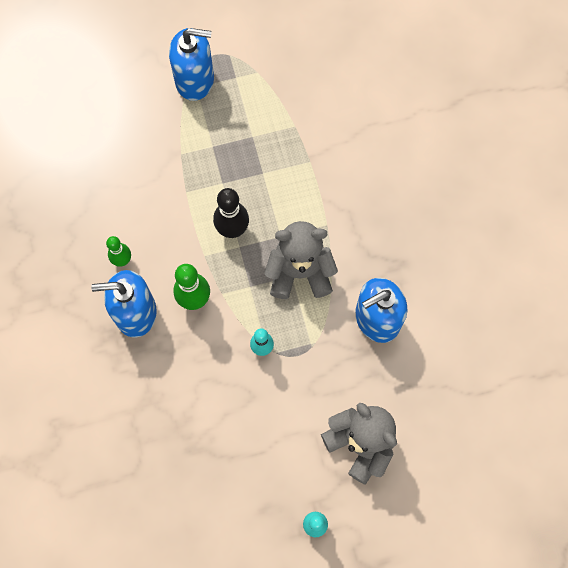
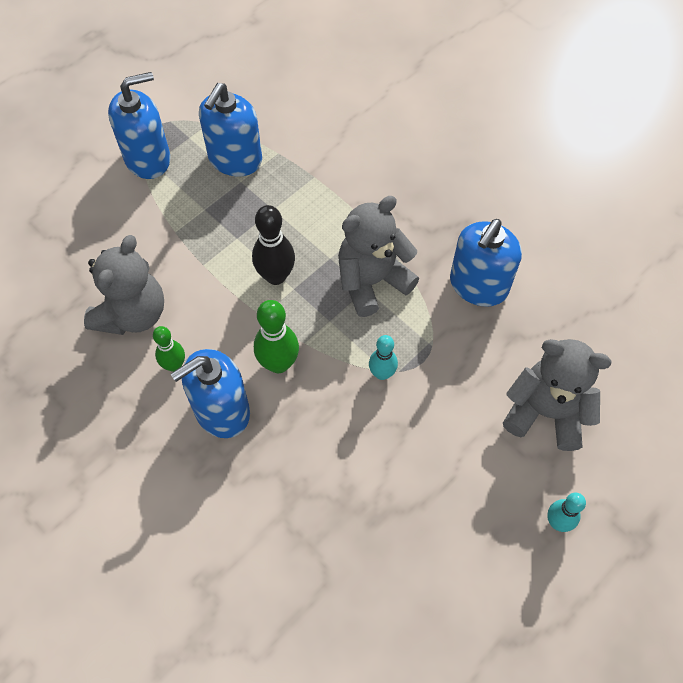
camera: 30 degrees left, 10 degrees down
none -> grey teddy bear [84,235,164,335]
none -> blue soap dispenser [199,83,262,176]

